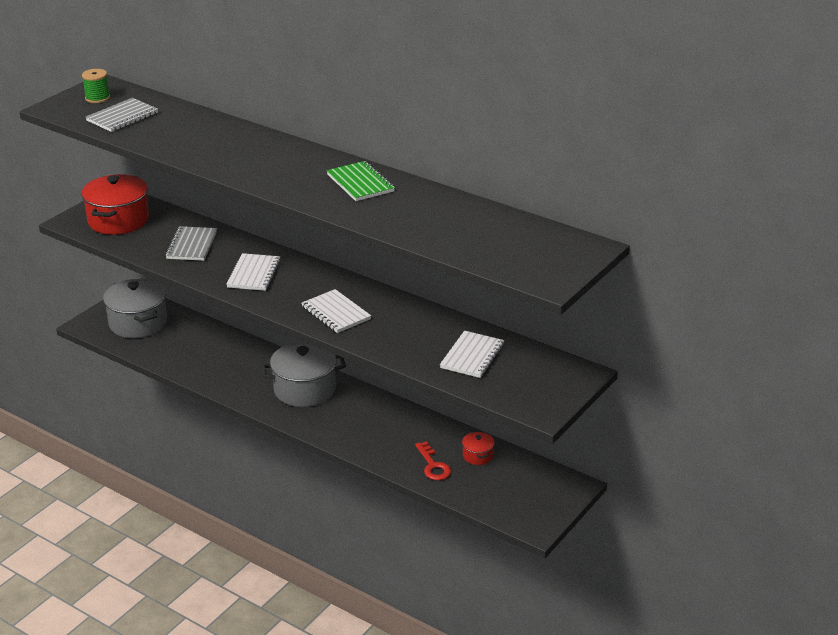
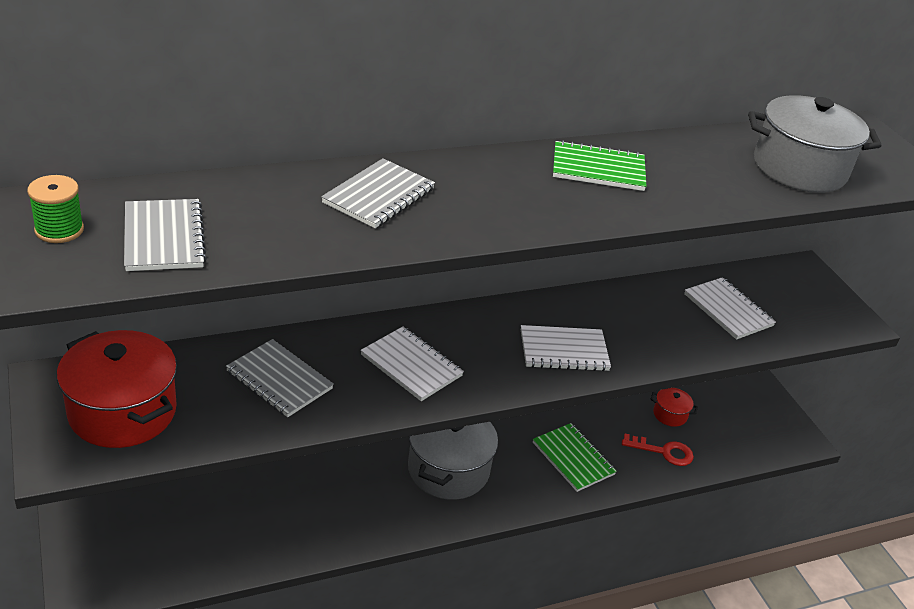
camera: 60 degrees left, 5 degrees up
grey pot [103,279,167,338] -> grey pot moved to [748,95,881,193]
none -> grey notebook [321,158,435,228]
none -> green notebook [533,423,617,492]

